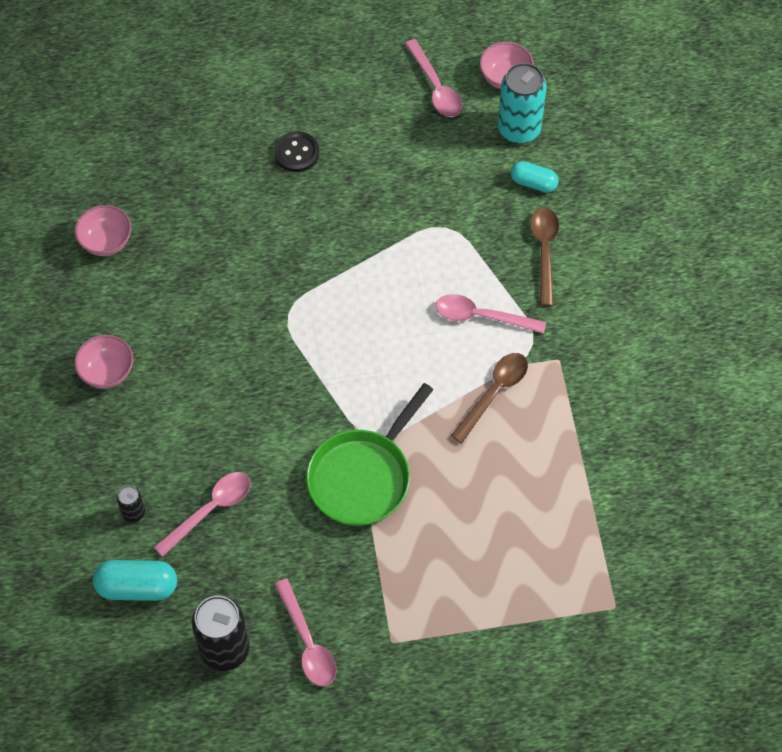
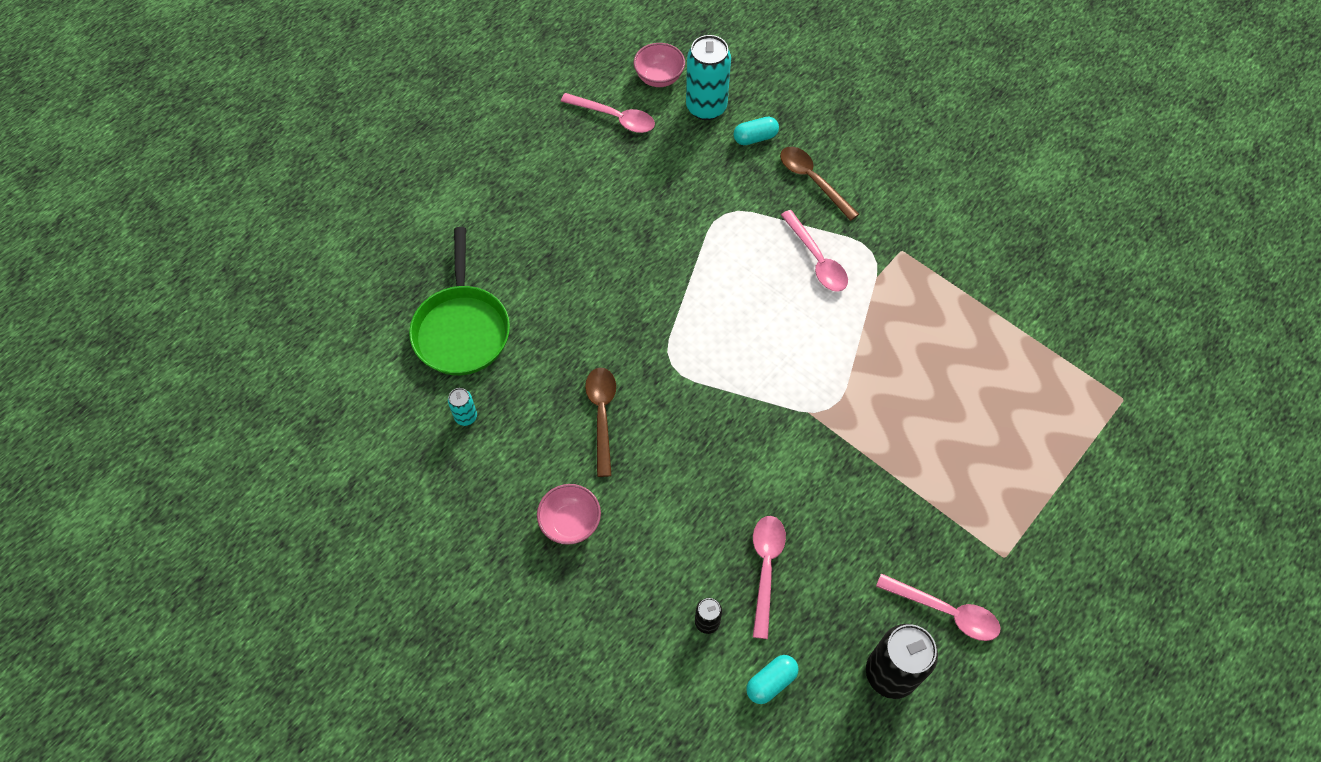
camera: 40 degrees left, 0 degrees up
pink bowl [74,205,132,256] -> turquoise can [448,388,477,426]
turquoise capsule [93,560,177,601] -> turquoise capsule [746,655,799,704], size x0.66
black button [274,131,319,172] -> none
green pan [306,383,434,526] -> green pan moved to [409,227,510,375]
pink spoon [436,294,546,333] -> pink spoon turned 90 degrees counterclockwise [781,210,848,292]
brown spoon [451,353,528,443] -> brown spoon moved to [585,368,616,477]

